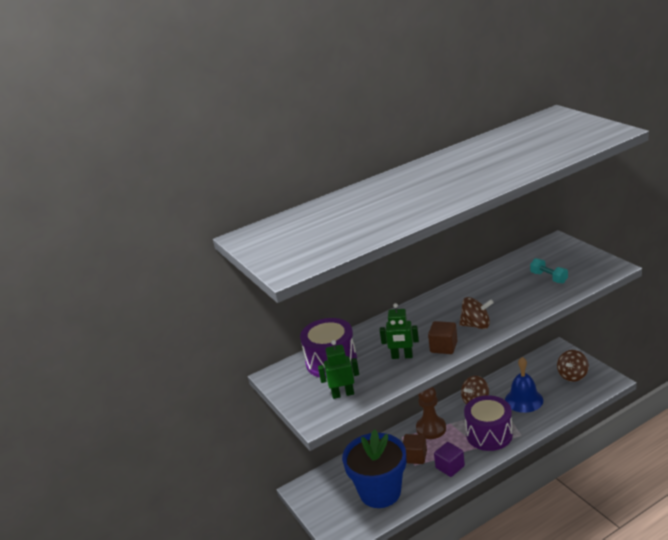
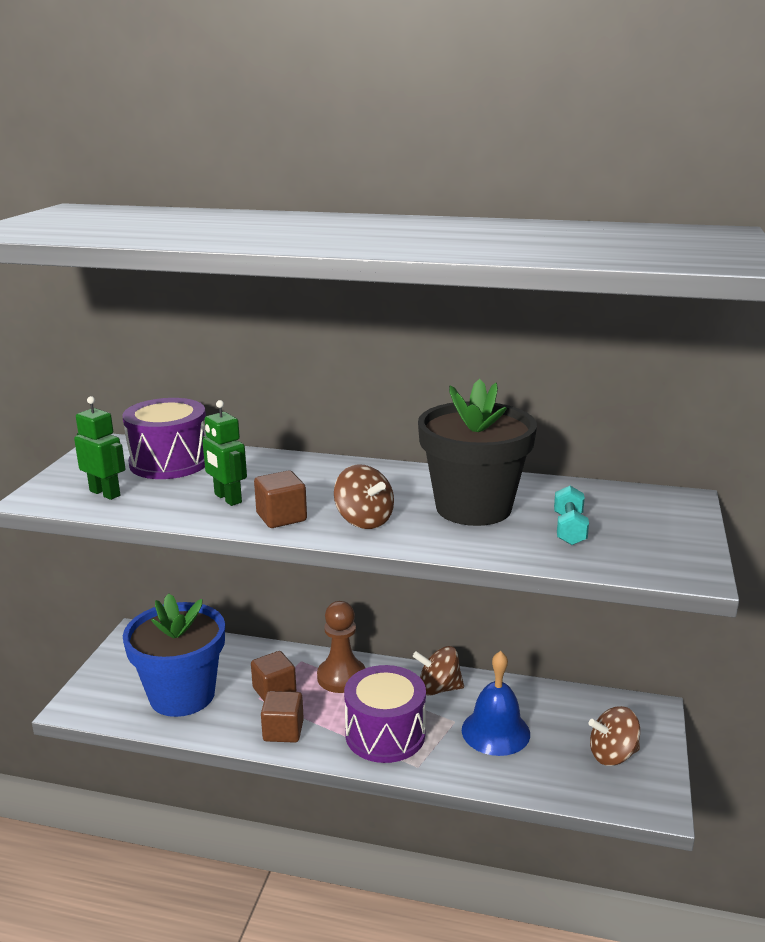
camera: 40 degrees right, 5 degrees down
purple cube [434,442,465,477] -> brown cube [261,691,304,743]
none -> black flower pot [418,379,537,526]

